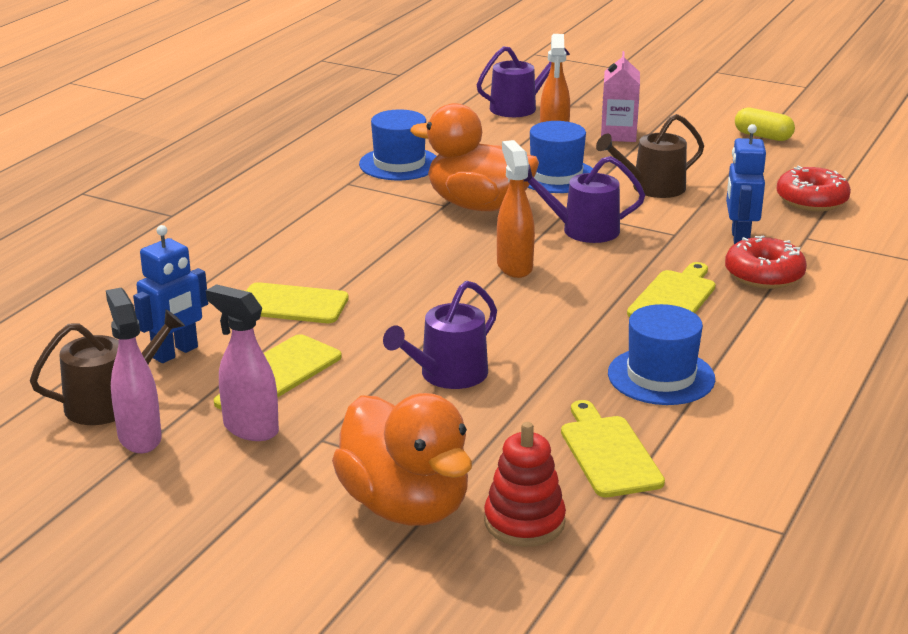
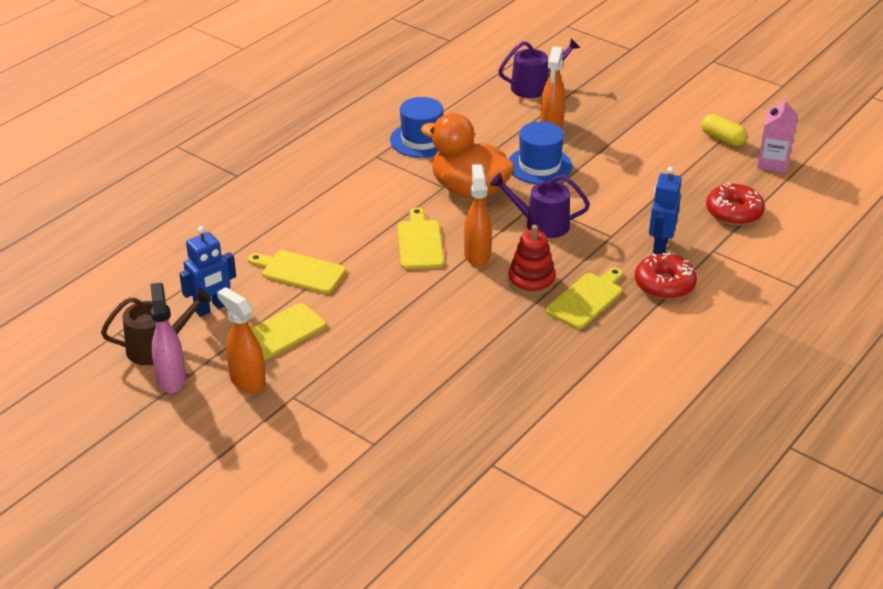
camera: 10 degrees right, 10 degrees up
pink spray bottle [206,284,279,441] -> orange spray bottle [217,287,266,393]
orange duck [332,393,472,526] -> none
purple watering can [383,281,497,389] -> none
red stacking toy [484,422,566,547] -> red stacking toy moved to [508,225,556,296]
yellow cutting board [561,400,665,497] -> yellow cutting board moved to [397,207,444,269]
brown watering can [596,114,704,198] -> none
pink carton [601,51,640,142] -> pink carton moved to [757,97,798,173]
blue hat [608,304,715,405] -> none

